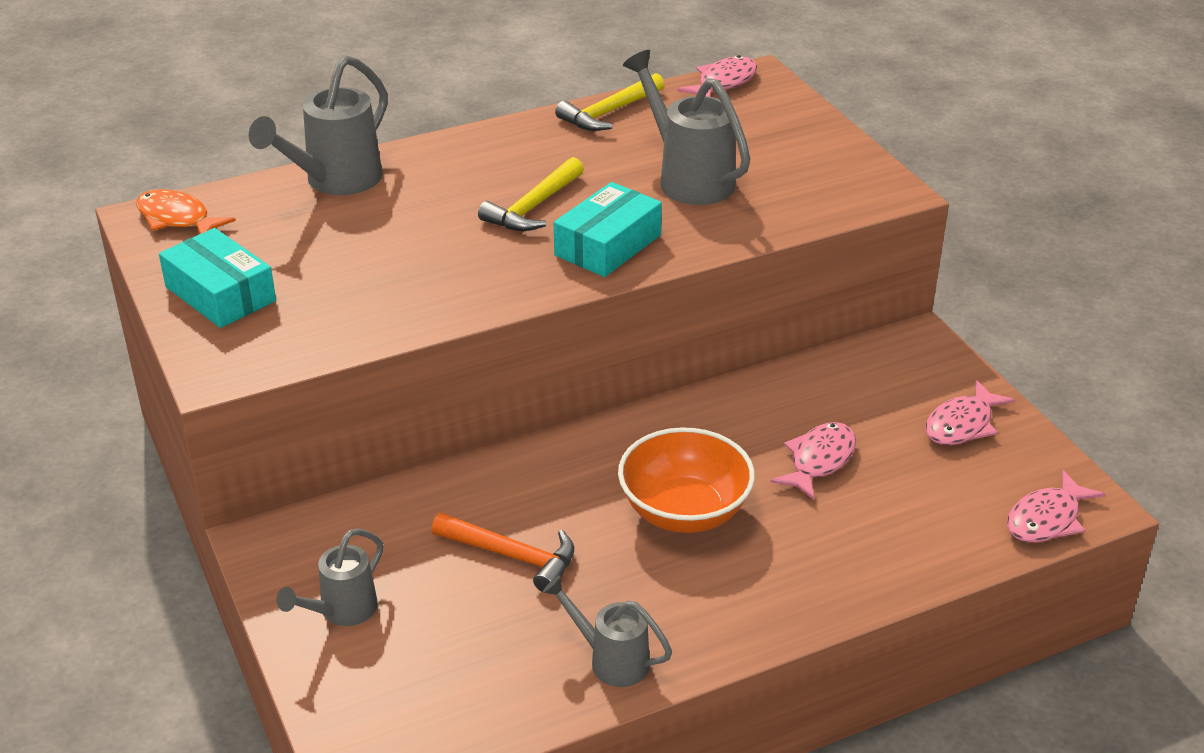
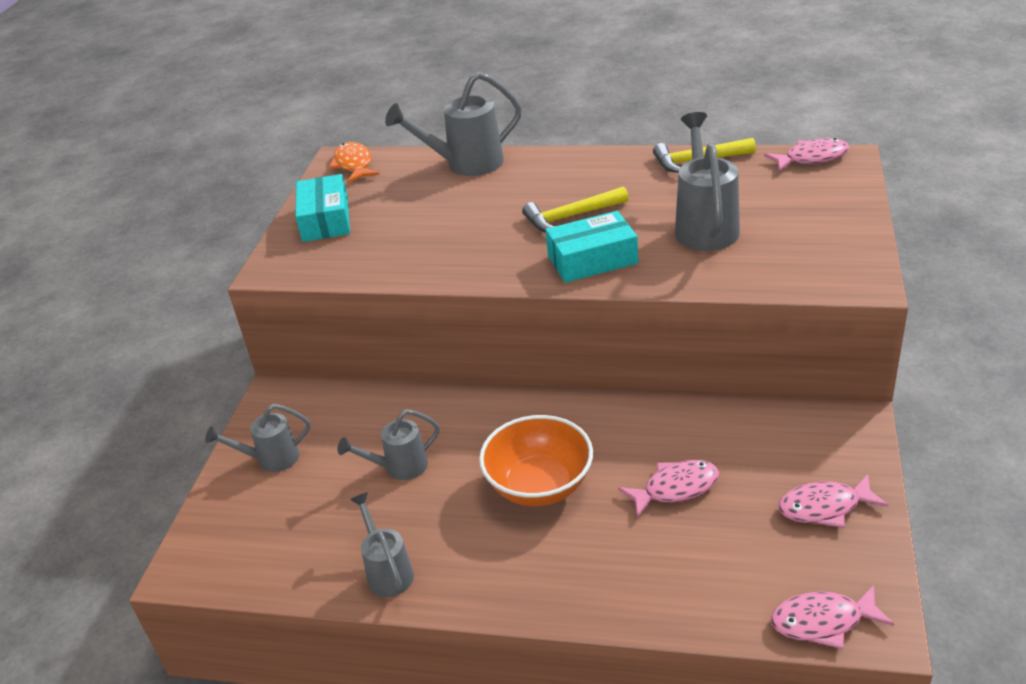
camera: 40 degrees right, 0 degrees up
orange hammer [432,513,574,592] -> grey watering can [338,409,440,480]

